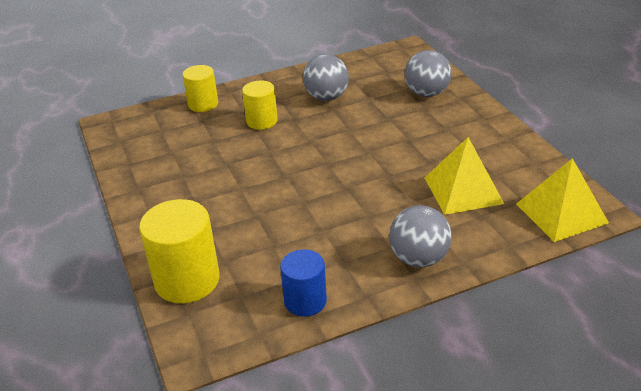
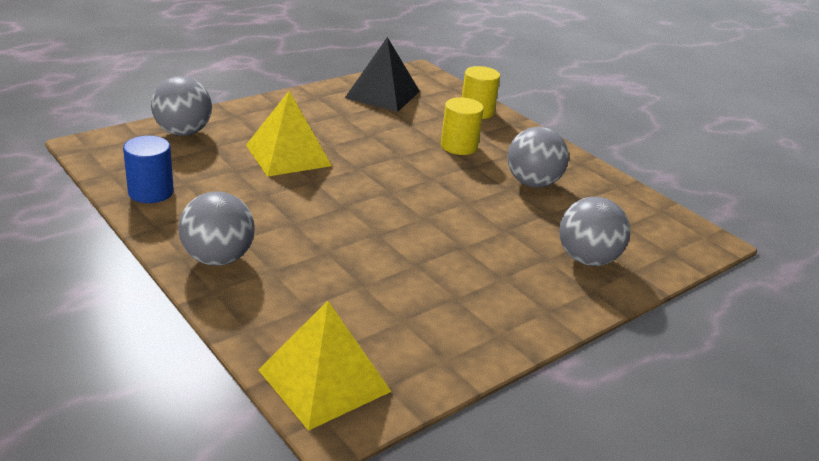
camera: 70 degrees right, 5 degrees down
yellow cylinder [139,199,220,303] -> grey ball [151,76,212,136]
yellow pyramid [425,137,504,215] -> yellow pyramid moved to [246,91,332,177]
none -> black pyramid [345,37,420,112]

